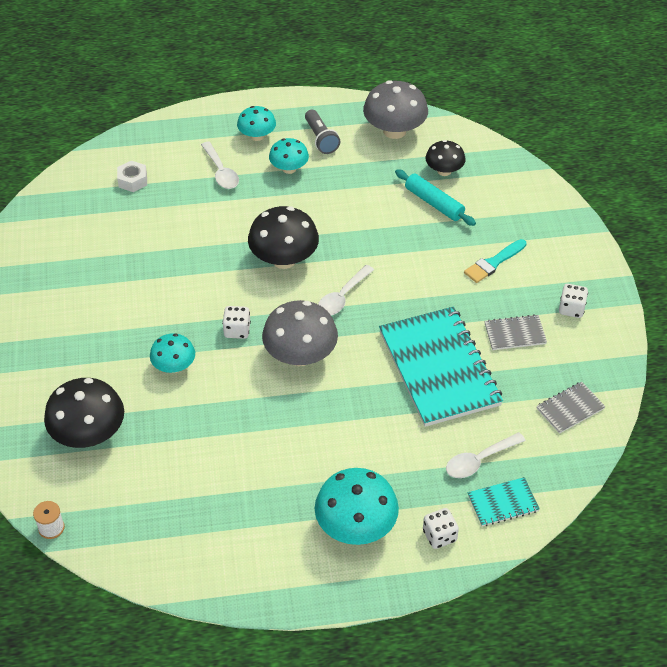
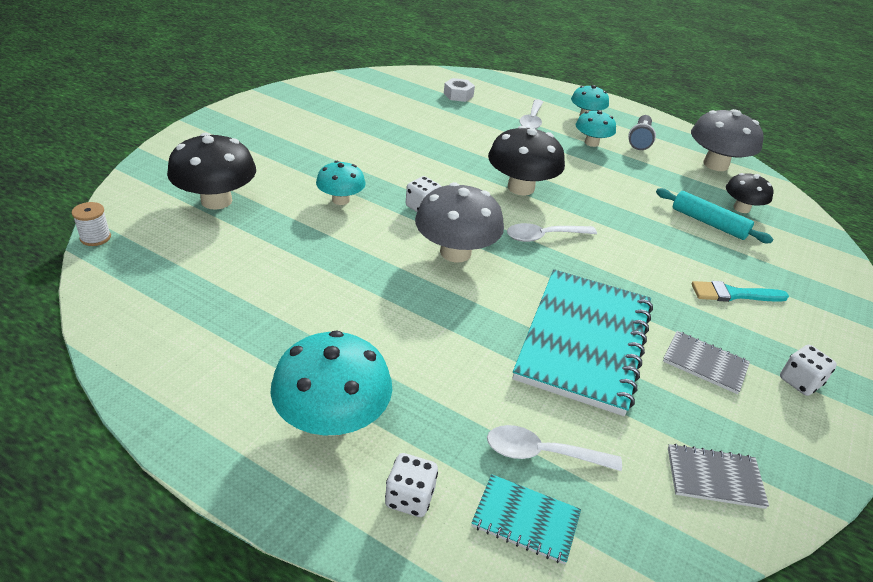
camera: 35 degrees right, 10 degrees down
turquoise rolling pin [395,169,476,226] -> turquoise rolling pin turned 45 degrees counterclockwise [656,188,773,243]

